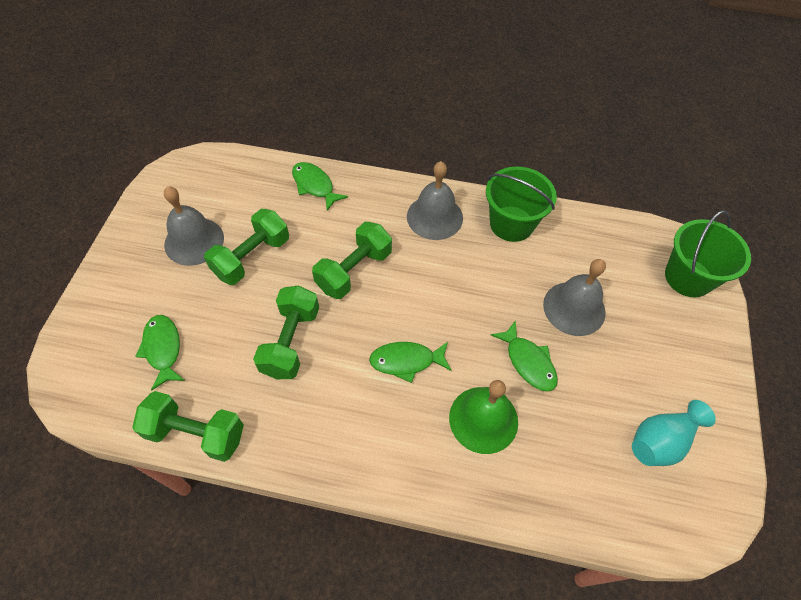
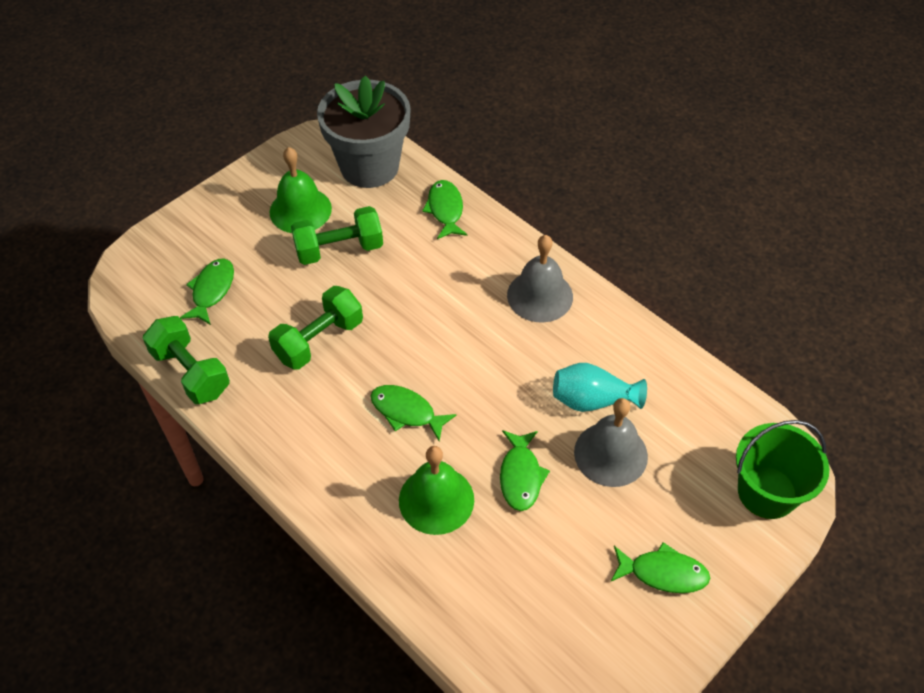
camera: 35 degrees right, 5 degrees down
grey bell [164,186,224,266] -> green bell [270,147,332,233]
green dumbbell [312,222,392,299] -> none
green bucket [486,167,557,242] -> none
turquoise vase [632,400,716,466] -> turquoise vase moved to [553,363,647,412]
none -> grey flower pot [317,75,411,188]
none -> green fish [611,542,710,593]

